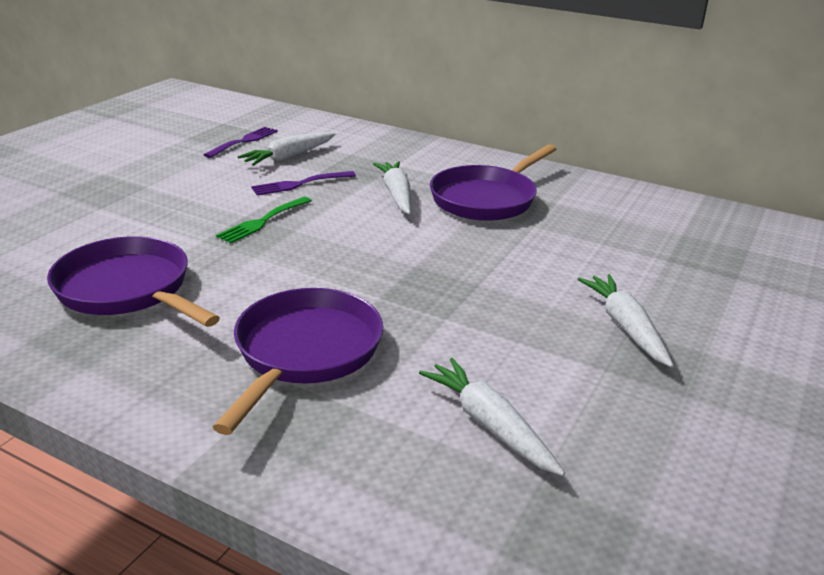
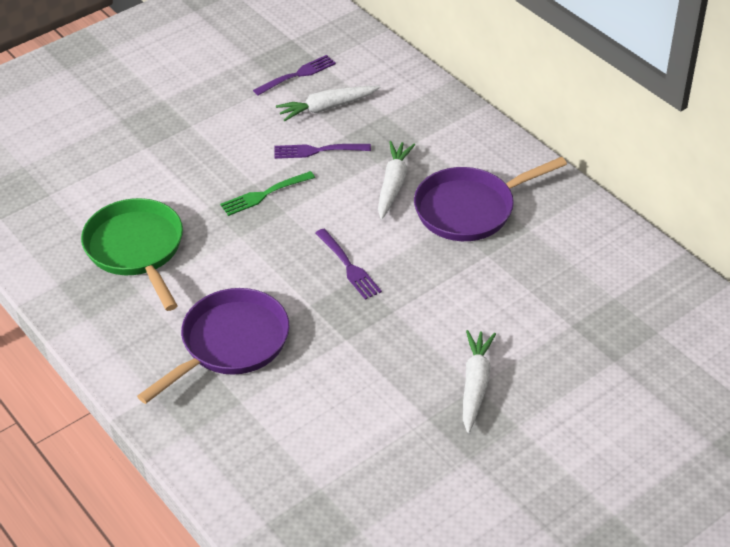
camera: 25 degrees right, 15 degrees up
purple pan [47,236,220,327] -> green pan [81,198,183,311]
white carrot [419,358,565,476] -> none
none -> purple fork [316,229,382,300]

